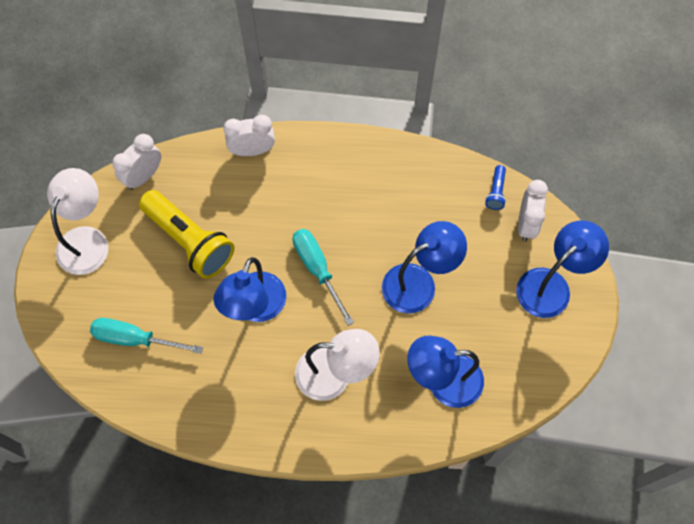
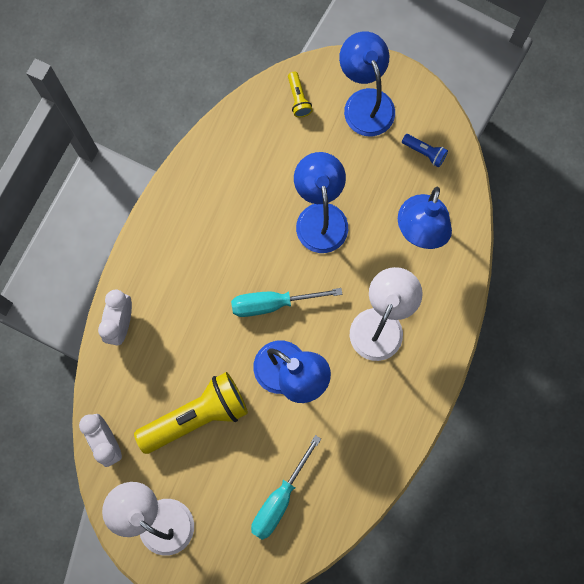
camera: 70 degrees left, 10 degrees up
blue flashlight [485,165,506,210] -> blue flashlight moved to [402,134,448,167]
white clock [518,180,548,242] -> yellow flashlight [288,72,313,117]

